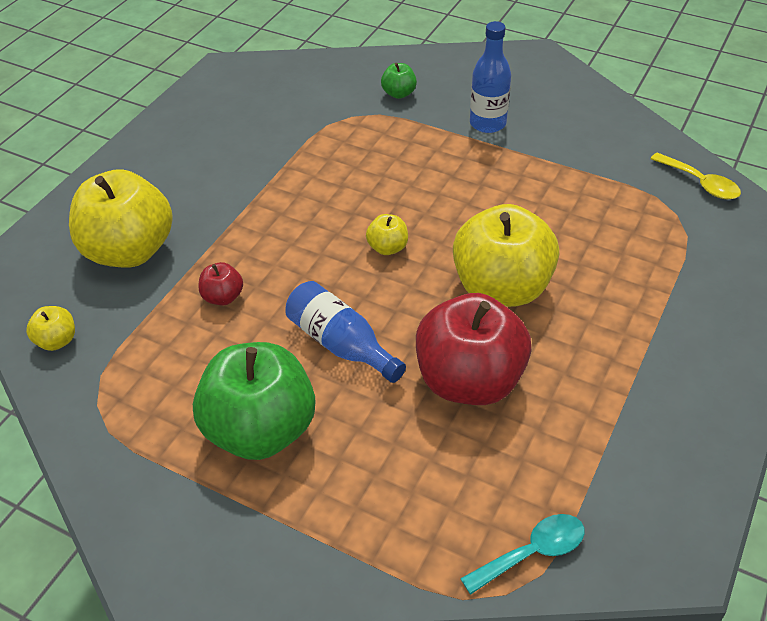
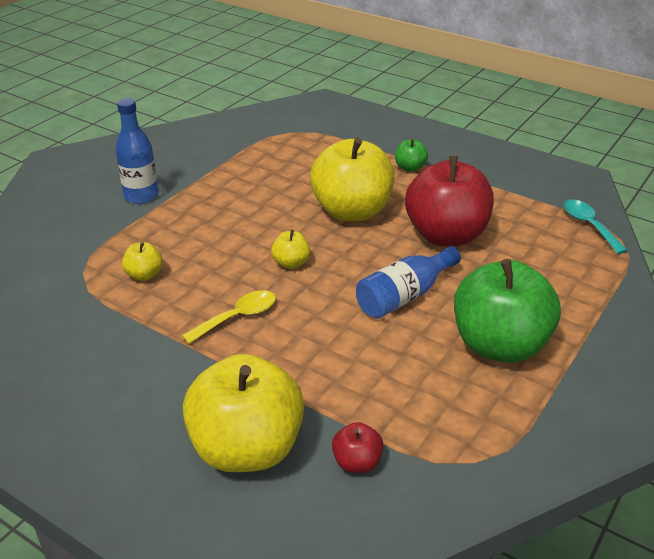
camera: 85 degrees left, 10 degrees down
yellow apple [26,306,75,351] -> yellow apple moved to [122,242,163,281]
red apple [198,262,243,306] -> red apple moved to [332,422,384,473]
green apple [381,63,417,99] -> green apple moved to [395,139,428,172]
yellow spoon [650,152,741,199] -> yellow spoon moved to [182,290,276,344]

